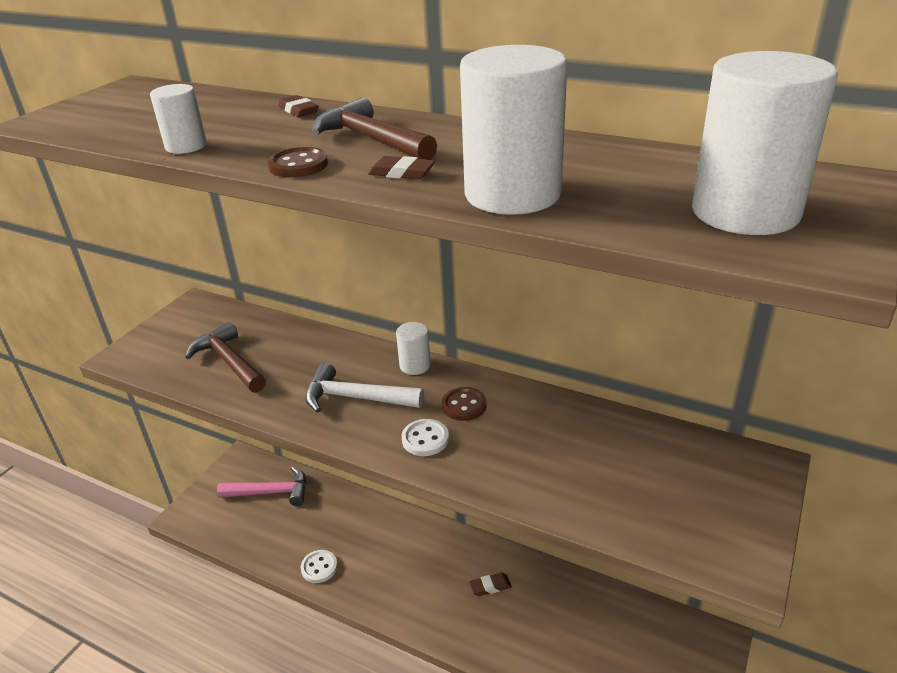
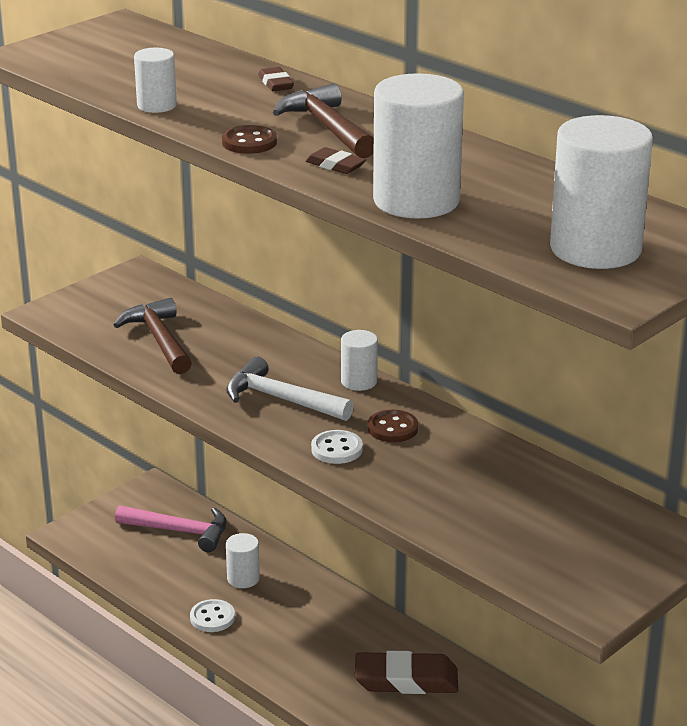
camera: 15 degrees right, 5 degrees down
brown eraser [469,573,512,596] -> brown eraser [355,651,458,694], size x2.05
none -> white cylinder [226,533,260,588]

